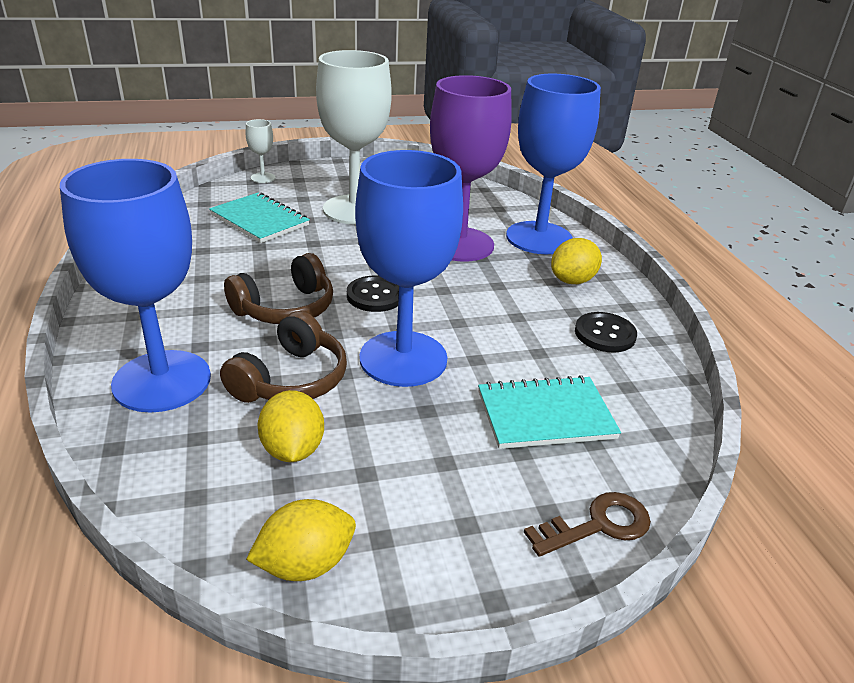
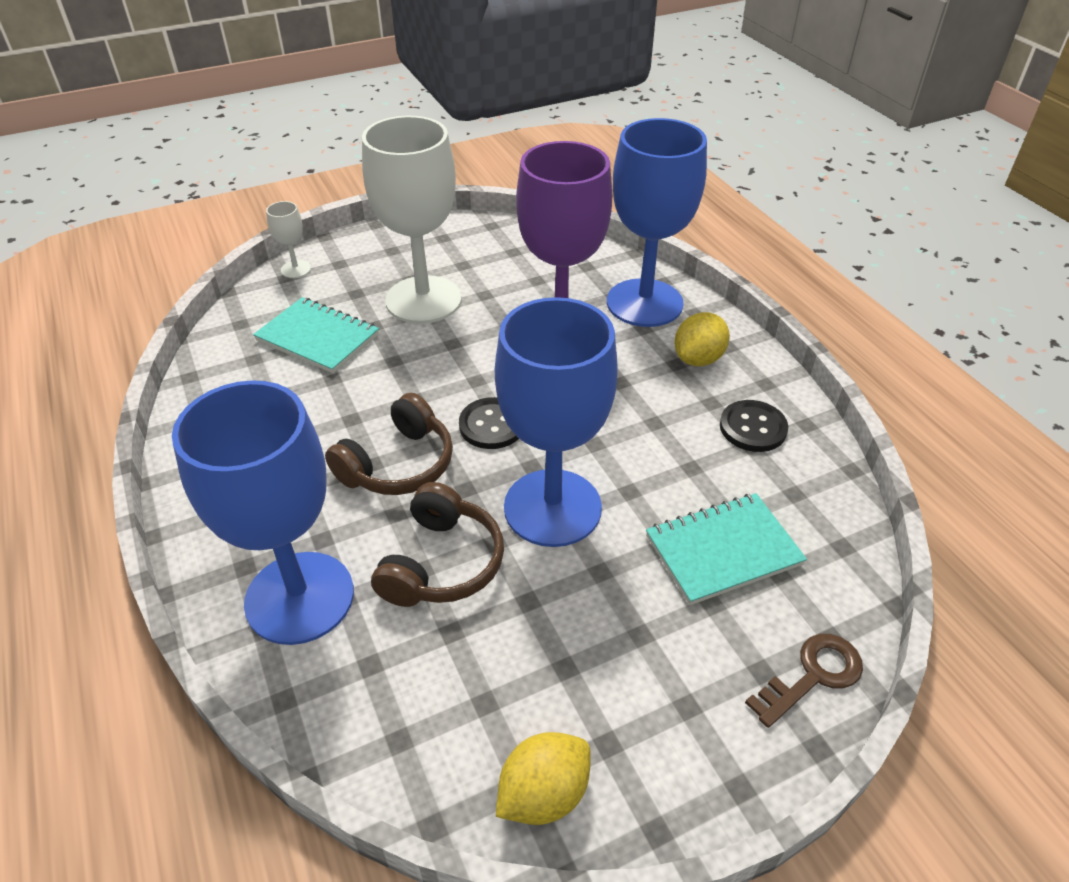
camera: 10 degrees left, 10 degrees up
yellow lemon [257,390,324,462] -> none

